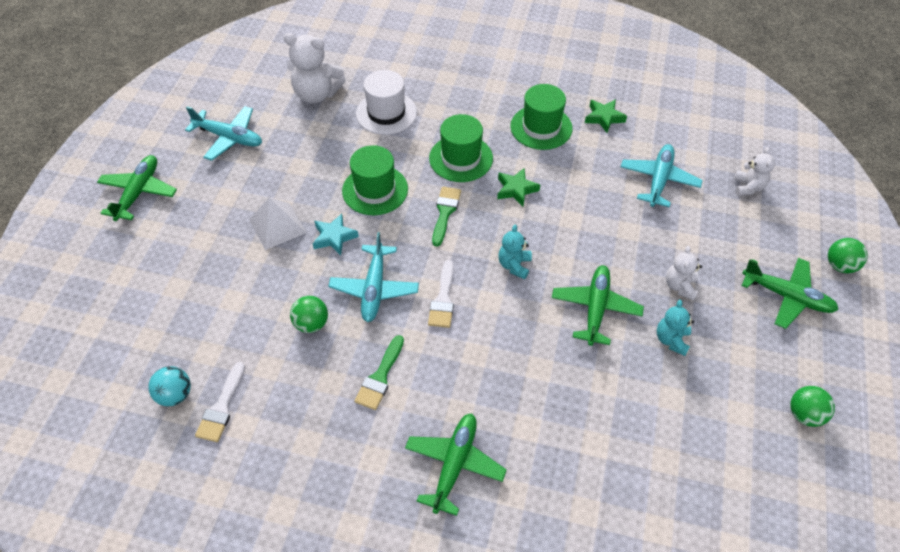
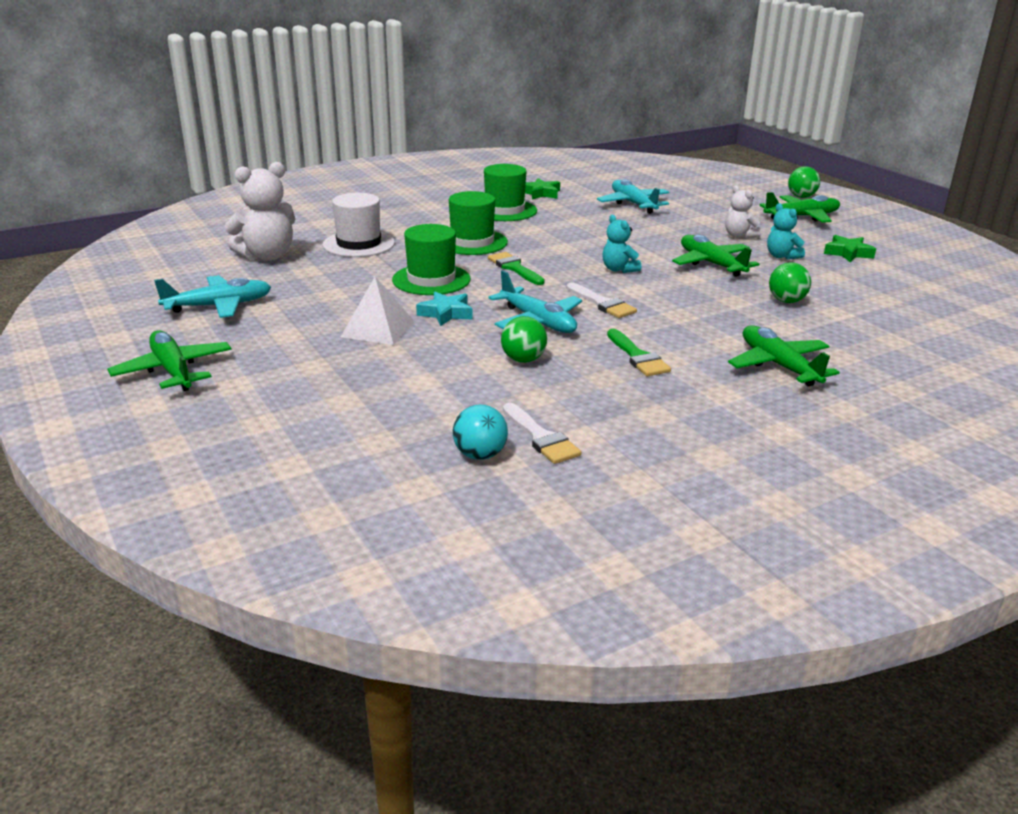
camera: 45 degrees left, 25 degrees down
green star [497,168,540,206] -> green star moved to [824,235,876,262]
white teddy bear [734,147,775,196] -> none
green ball [790,386,835,427] -> green ball moved to [769,262,811,303]

